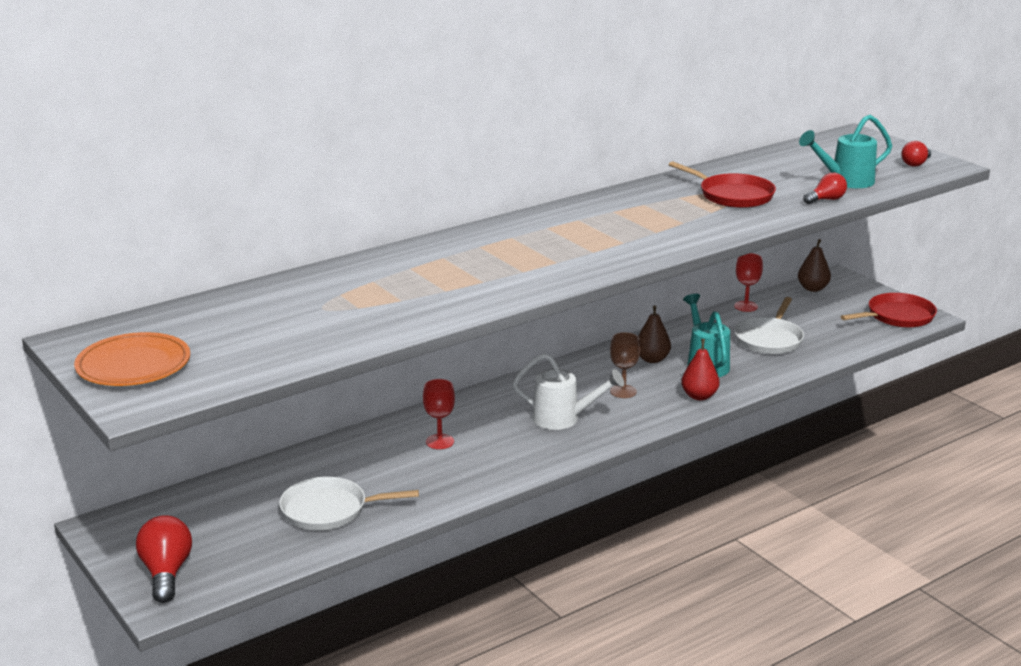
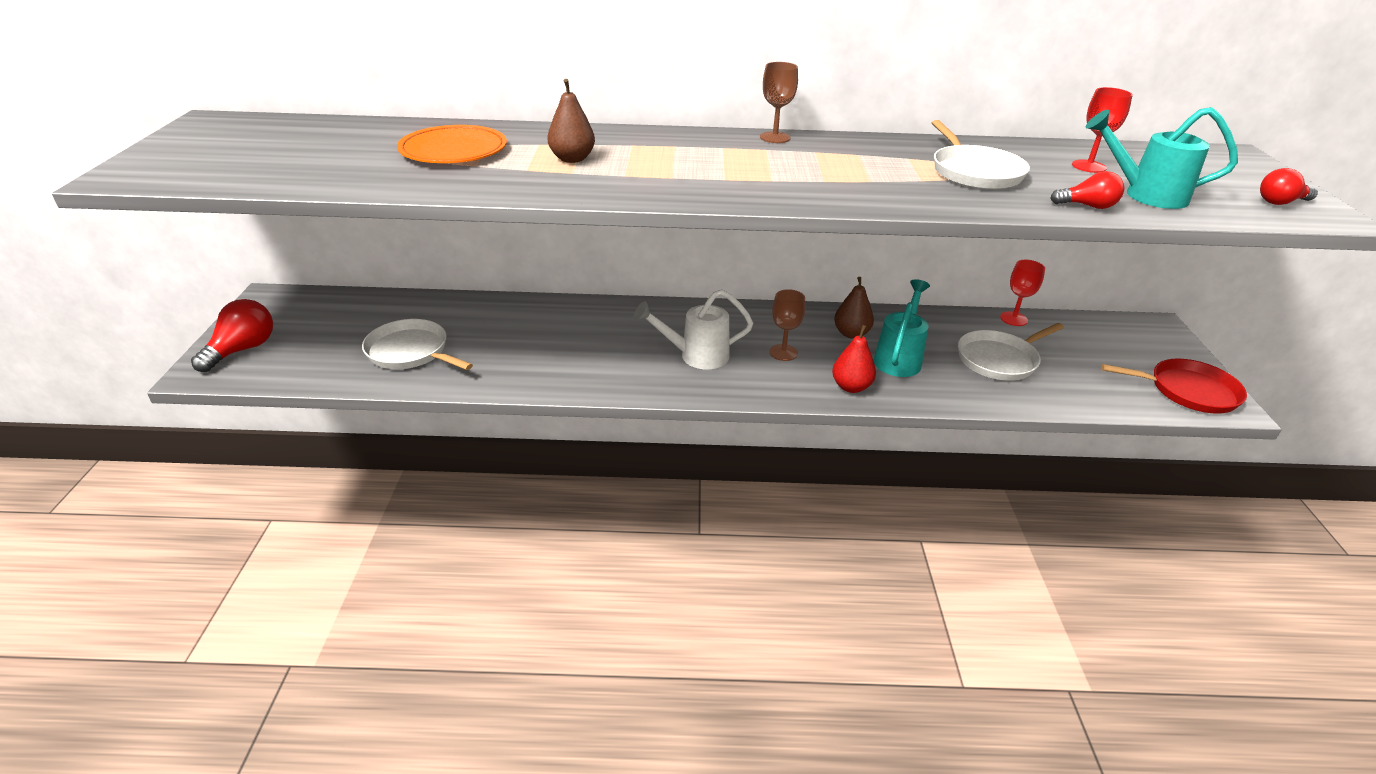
camera: 35 degrees right, 10 degrees up
orange plate [74,332,190,386] -> orange plate moved to [397,125,507,163]
red goblet [423,379,455,449] -> red goblet moved to [1072,87,1133,173]
white watering can [513,353,625,430] -> white watering can turned 120 degrees clockwise [634,289,753,369]
red pan [669,161,776,208] -> white pan [932,120,1030,189]
brown pear [798,239,831,292] -> brown pear moved to [547,79,595,163]
none -> brown goblet [760,62,798,143]

